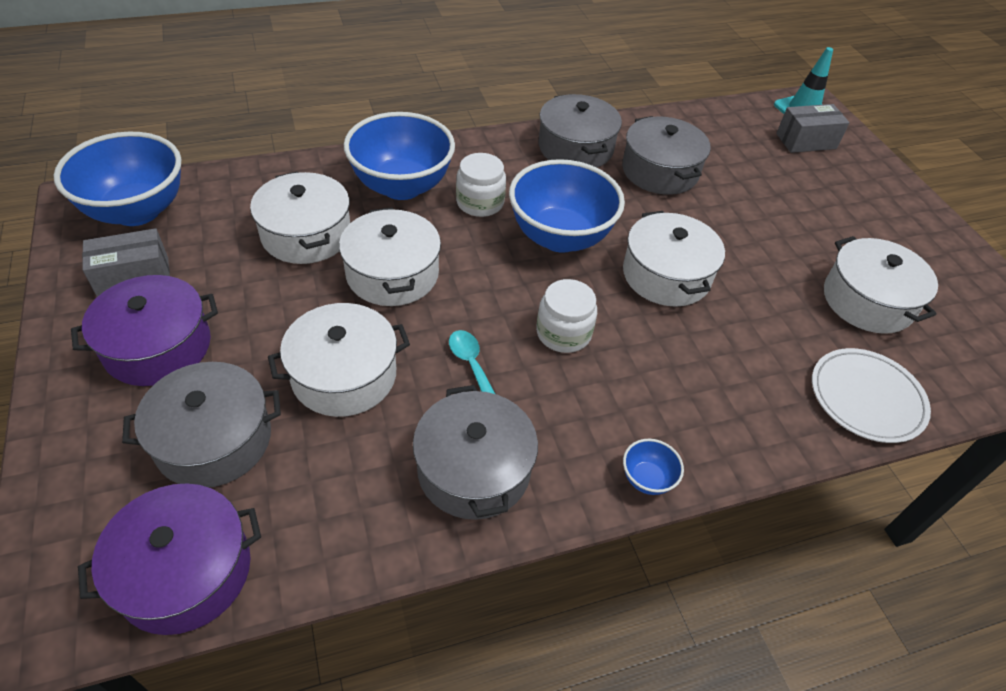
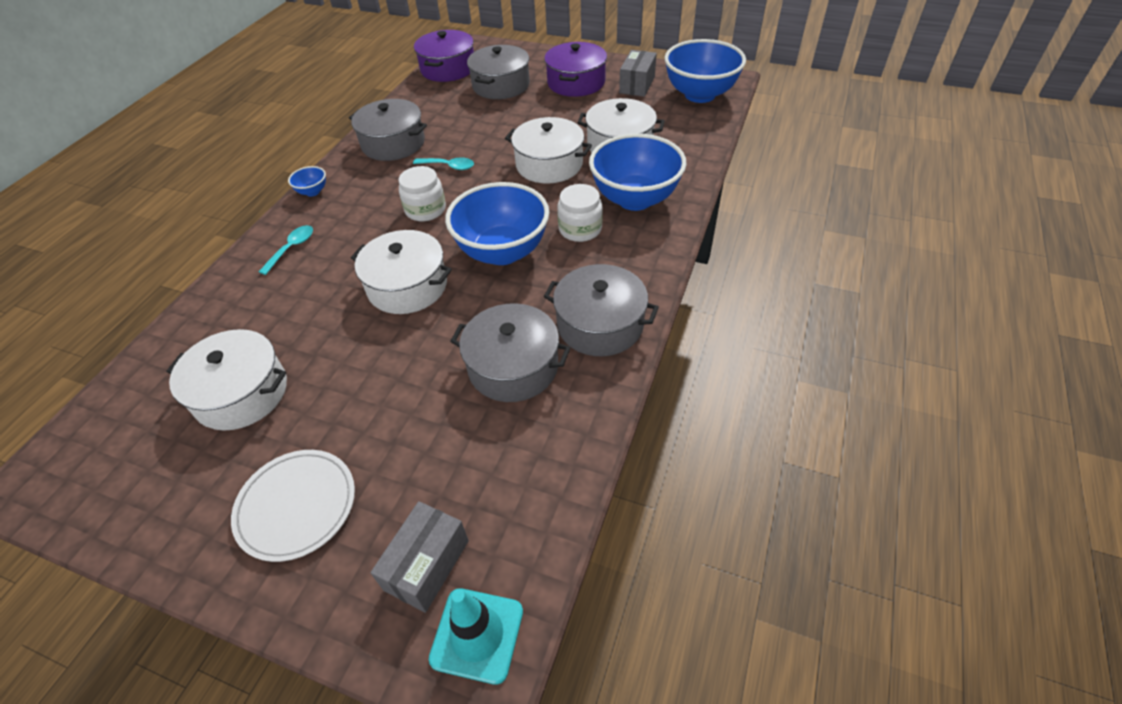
camera: 135 degrees right, 0 degrees up
white pot [268,303,410,417] -> none
white plate [812,348,931,443] -> white plate moved to [231,450,355,562]
none -> turquoise spoon [259,225,313,275]

